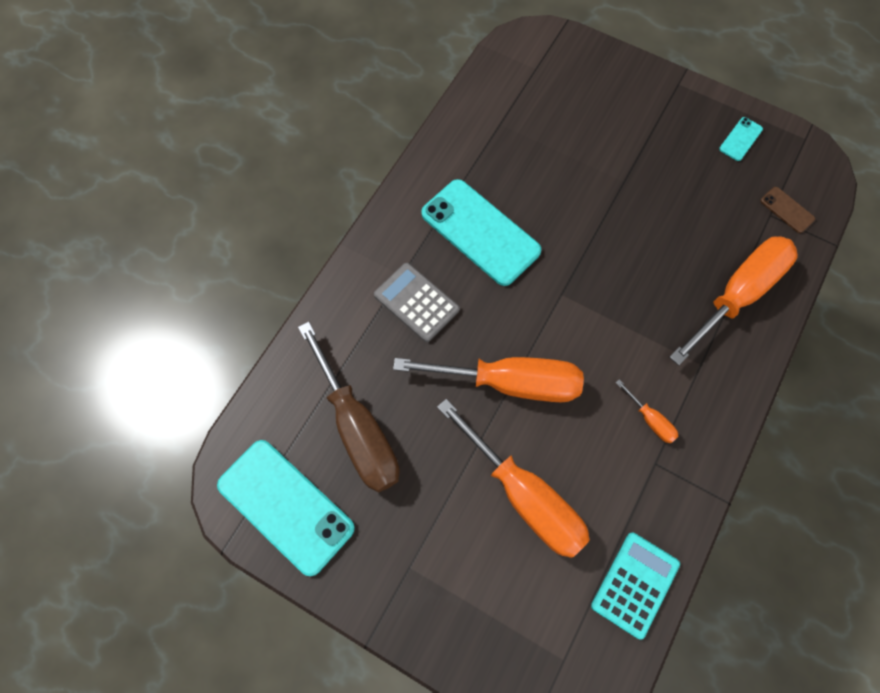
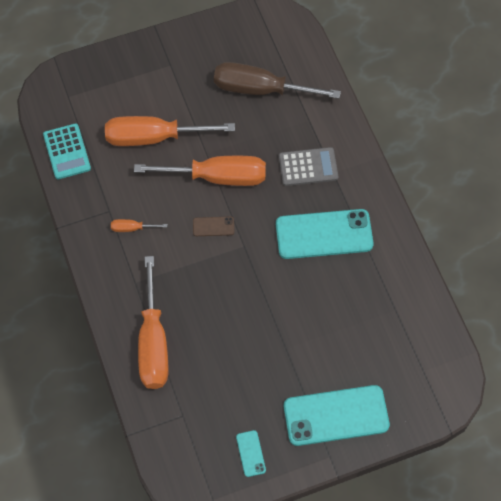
camera: 130 degrees right, 5 degrees down
turquoise phone [217,440,355,576] -> turquoise phone moved to [284,385,390,446]
orange screwdriver [393,357,584,402] -> orange screwdriver turned 135 degrees counterclockwise [134,156,266,186]
brown phone [761,187,815,233] -> brown phone moved to [193,217,234,236]

